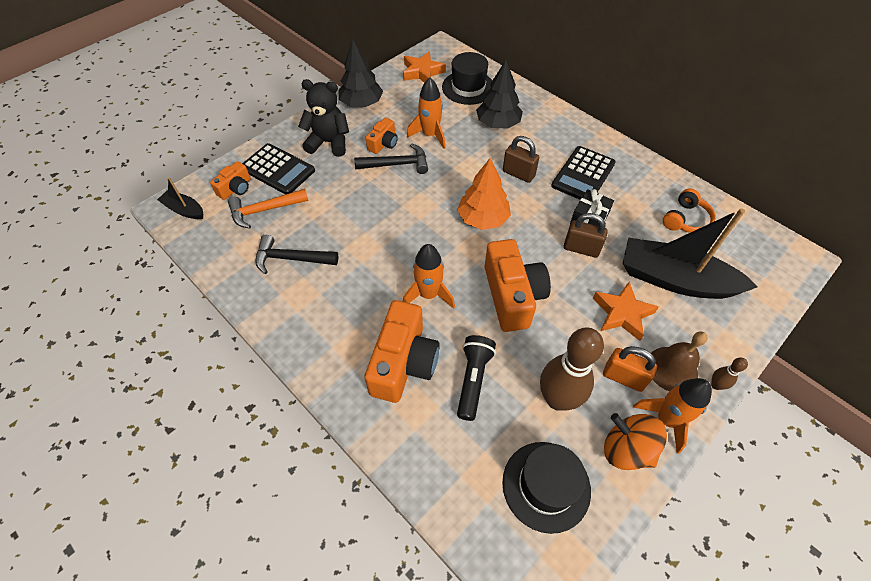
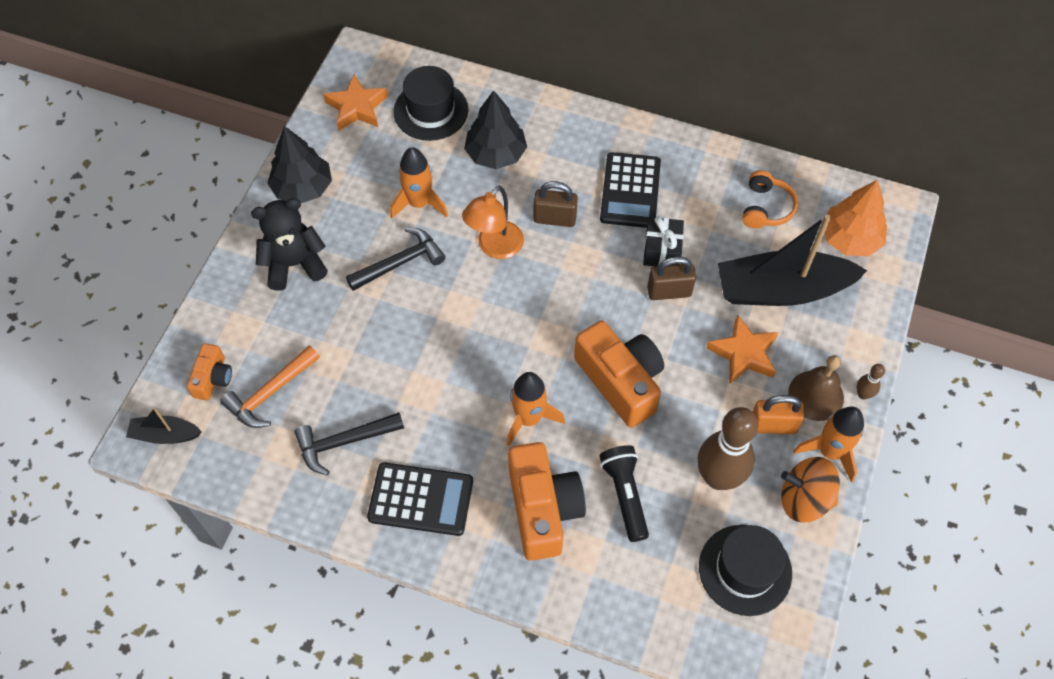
camera: 25 degrees left, 5 degrees up
black calculator [242,143,315,195] -> black calculator moved to [367,462,473,536]
orange camera [365,118,398,154] -> none
orange tree [457,158,511,230] -> orange tree moved to [821,180,887,256]
none -> orange lamp [462,186,524,259]

